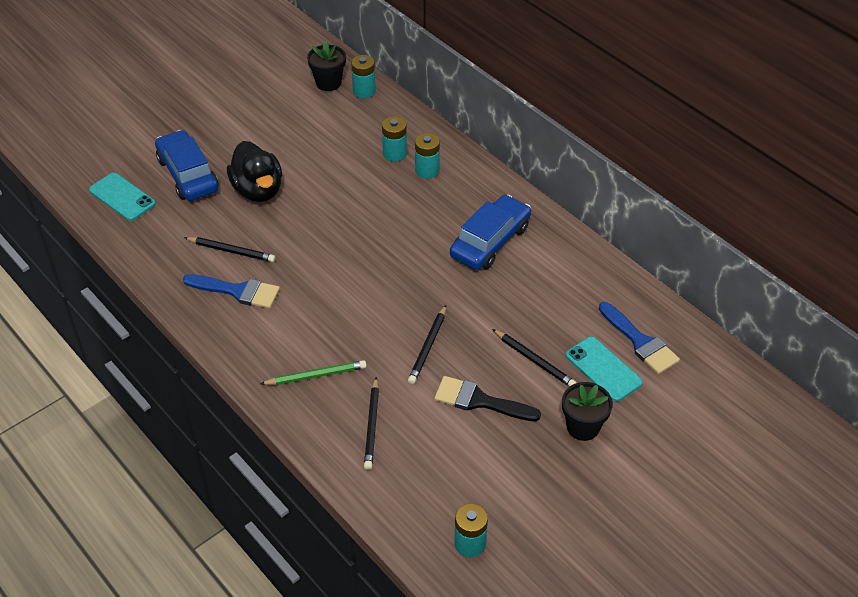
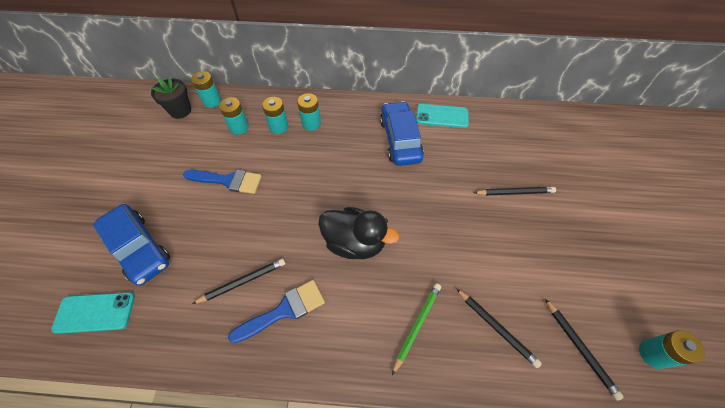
camera: 45 degrees left, 10 degrees up
blue car [155,130,219,201] -> blue car turned 150 degrees counterclockwise [92,204,170,286]
black duck [227,141,282,202] -> black duck moved to [318,207,399,259]
black pencil [408,305,446,384] -> black pencil moved to [545,299,624,401]
black brush [434,376,541,421] -> none
black flower pot [562,382,613,441] -> none
turquoise phone [566,336,643,402] -> turquoise phone moved to [416,104,469,128]
blue brush [599,302,680,374] -> blue brush moved to [183,170,262,194]
none -> turquoise battery [219,97,249,135]

